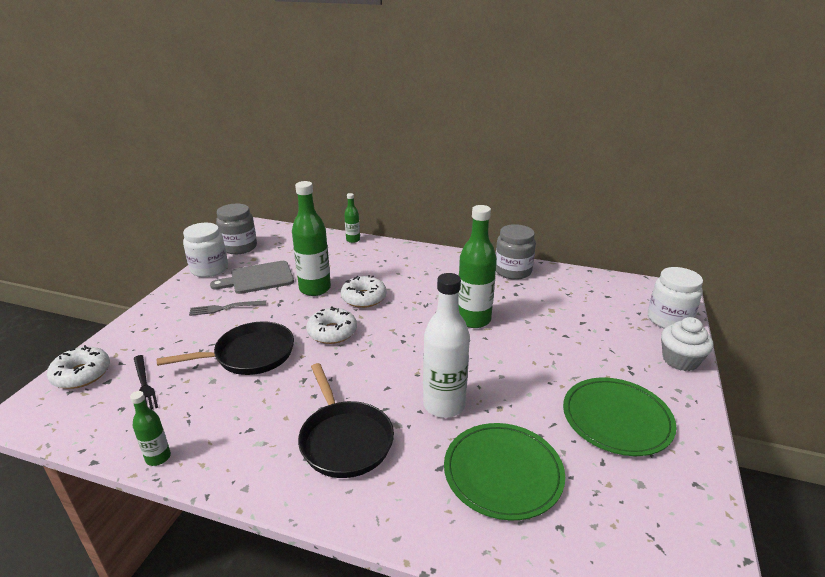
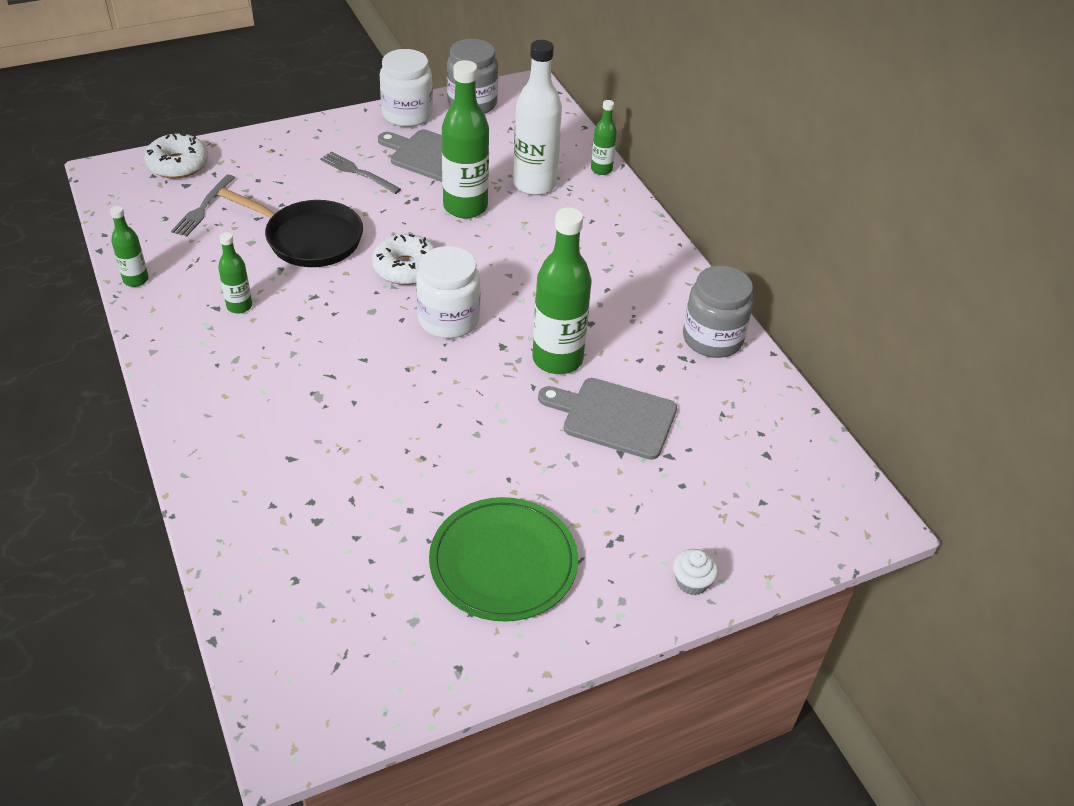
camera: 45 degrees right, 15 degrees up
black fork [134,355,158,410] -> grey fork [171,174,236,237]
black pan [298,363,394,478] -> none
white donut [341,275,387,308] -> none
white bottle [423,273,470,418] -> white bottle moved to [513,40,562,195]
green plate [444,423,565,520] -> none
white jar [648,267,703,328] -> white jar moved to [416,246,481,339]
white cupcake [661,317,713,371] -> white cupcake [673,549,718,595], size x0.60
none -> green bottle [218,232,252,314]
none -> grey cutting board [538,378,677,460]

